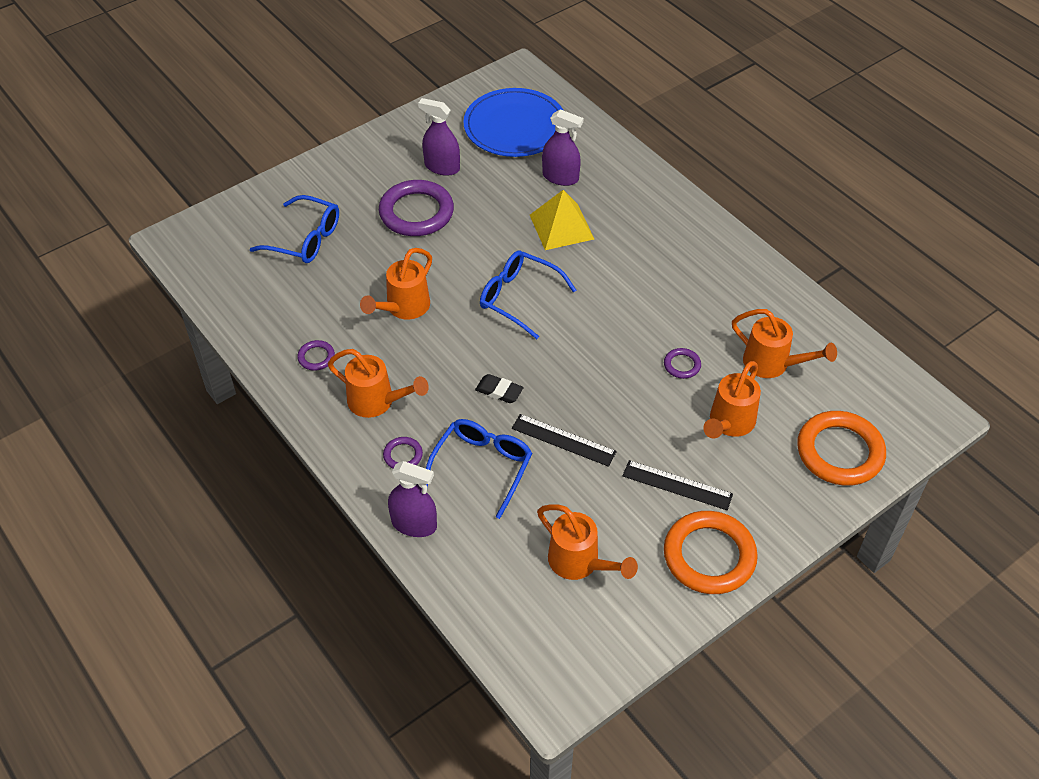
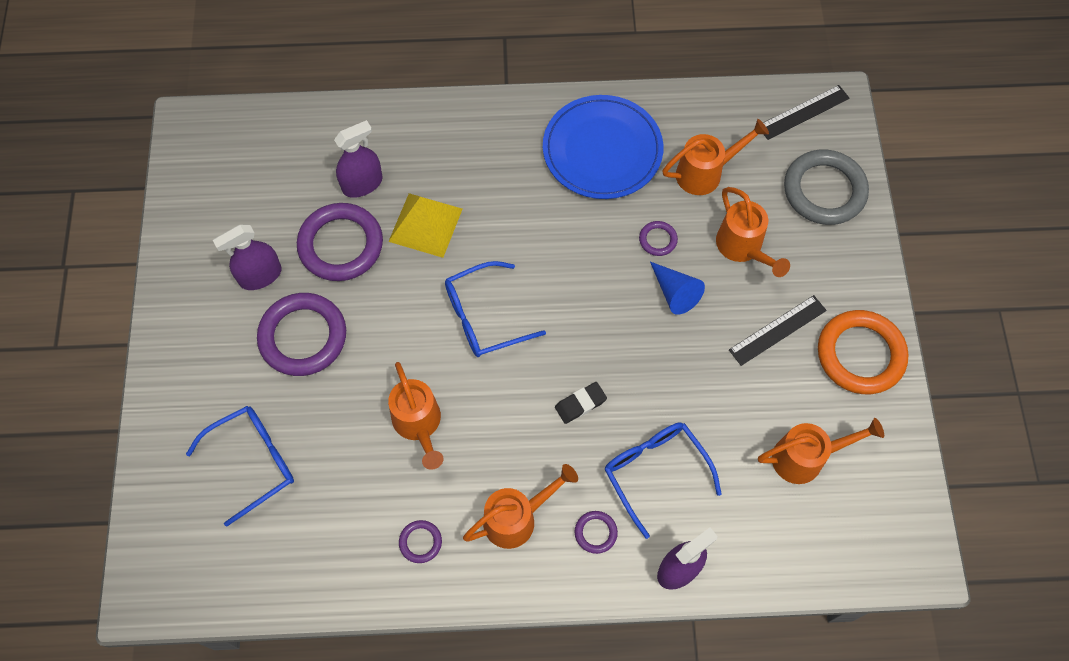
camera: 55 degrees left, 15 degrees up
blue plate [463,88,564,157] -> blue plate moved to [543,95,663,199]
black ruler [512,414,617,467] -> black ruler moved to [763,85,850,140]
orange ring [797,411,886,486] -> grey ring [784,149,869,225]
none -> purple ring [297,203,383,281]
none -> blue cone [650,262,705,315]

